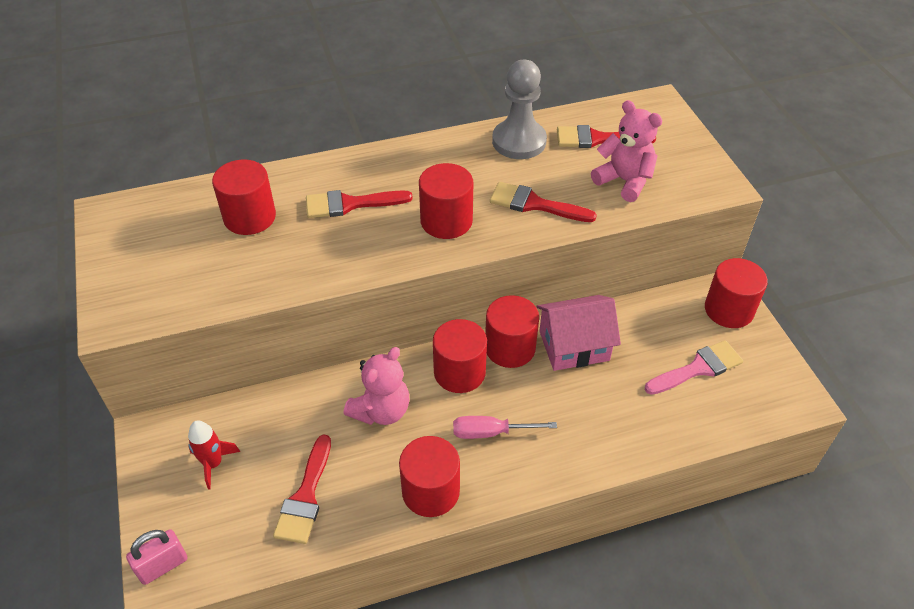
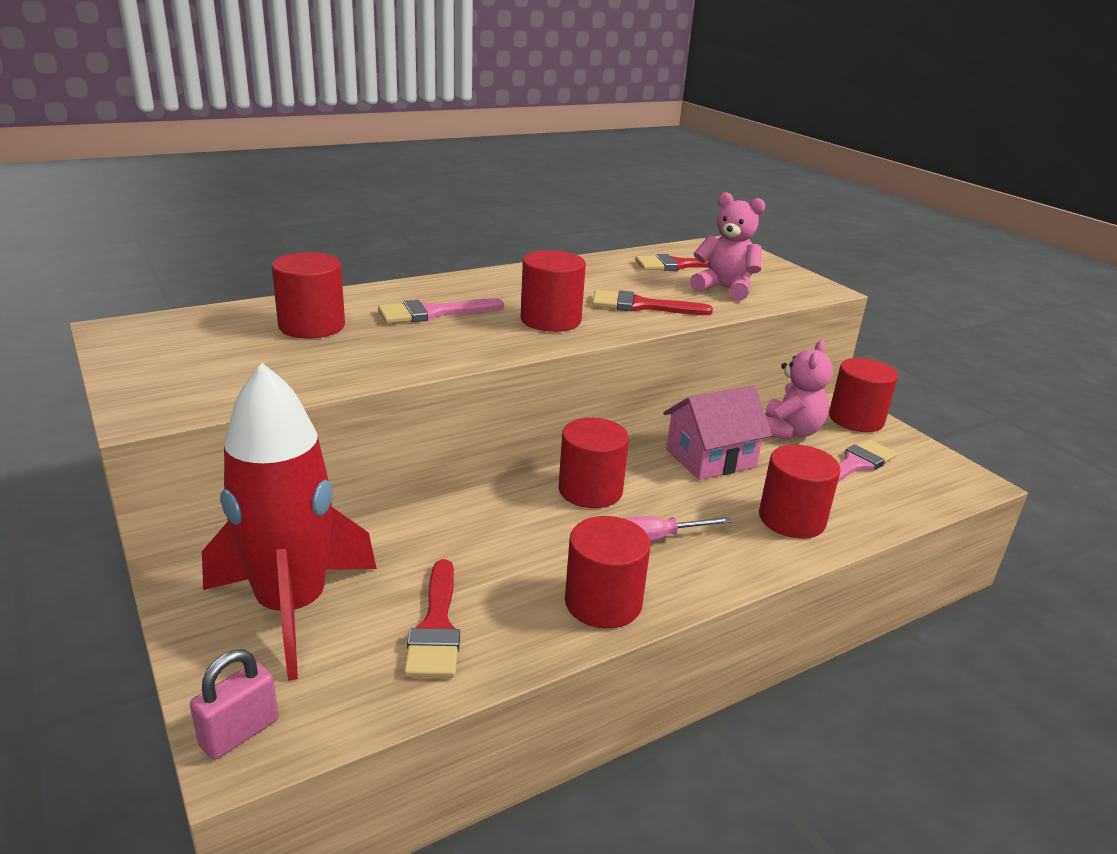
camera: 15 degrees left, 20 degrees down
red rocket [188,420,240,490] -> red rocket [202,363,377,681], size x2.42
red brush [306,190,413,218] -> pink brush [378,298,504,324]
pink teddy bear [344,347,409,425] -> pink teddy bear moved to [766,340,833,439]
red cylinder [485,295,539,368] -> red cylinder moved to [759,445,841,538]
grey pawn [492,60,547,159] -> none

